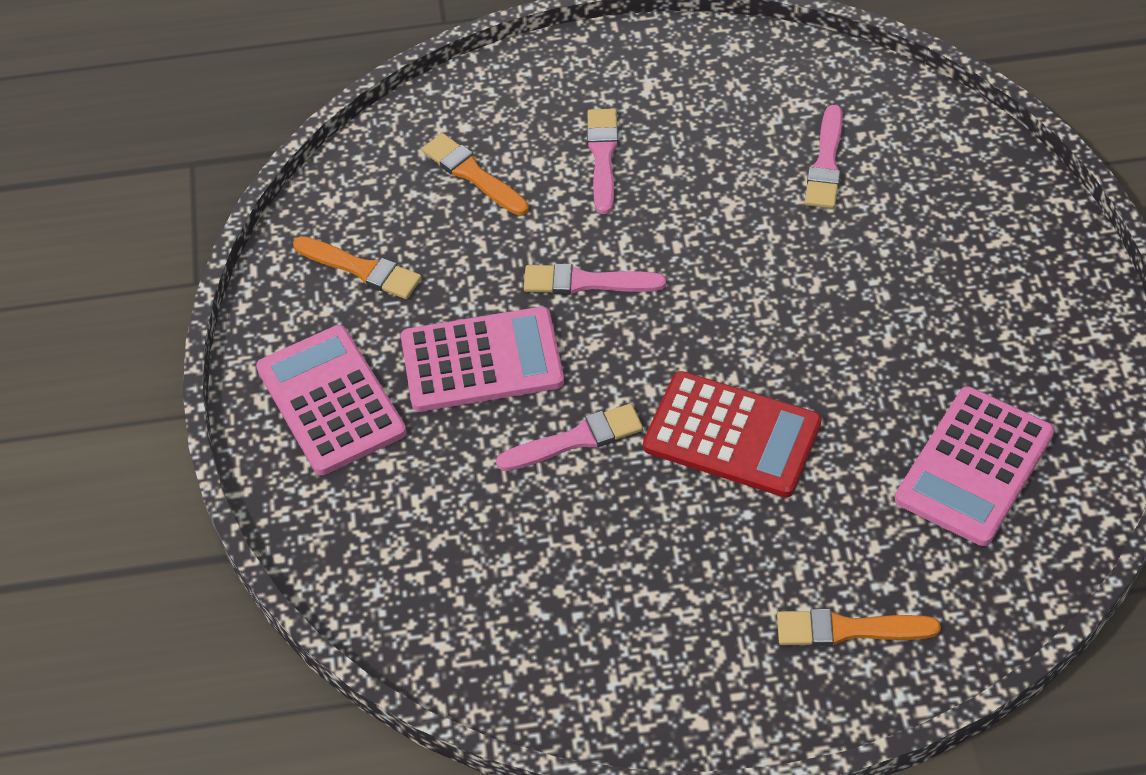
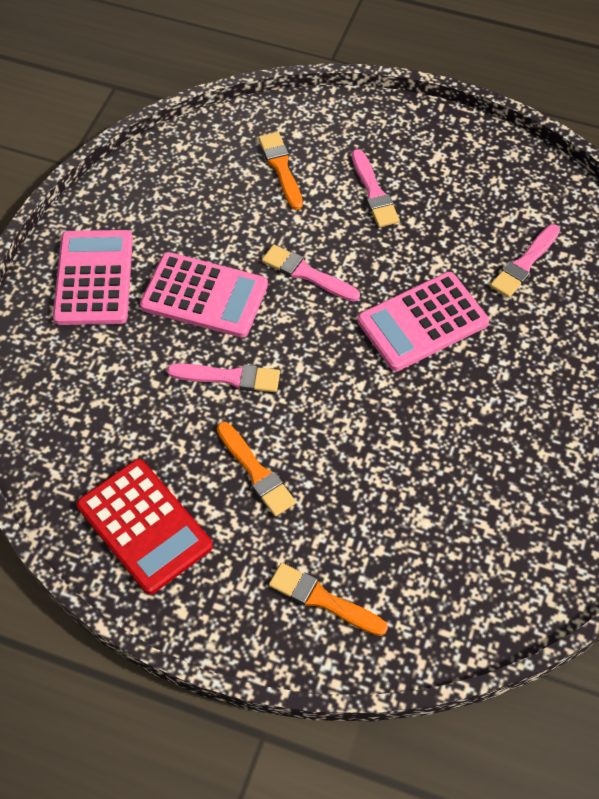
camera: 25 degrees right, 5 degrees up
orange brush [293,236,421,299] -> orange brush moved to [217,422,296,516]
pink brush [587,109,618,214] -> pink brush turned 135 degrees clockwise [352,149,400,227]
red calculator [643,371,822,497] -> red calculator moved to [77,459,213,595]
pink calculator [895,387,1054,546] -> pink calculator moved to [357,272,489,371]

